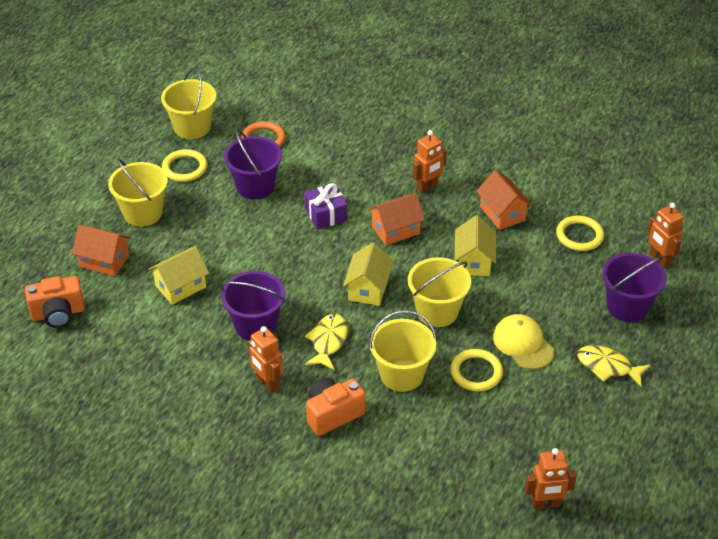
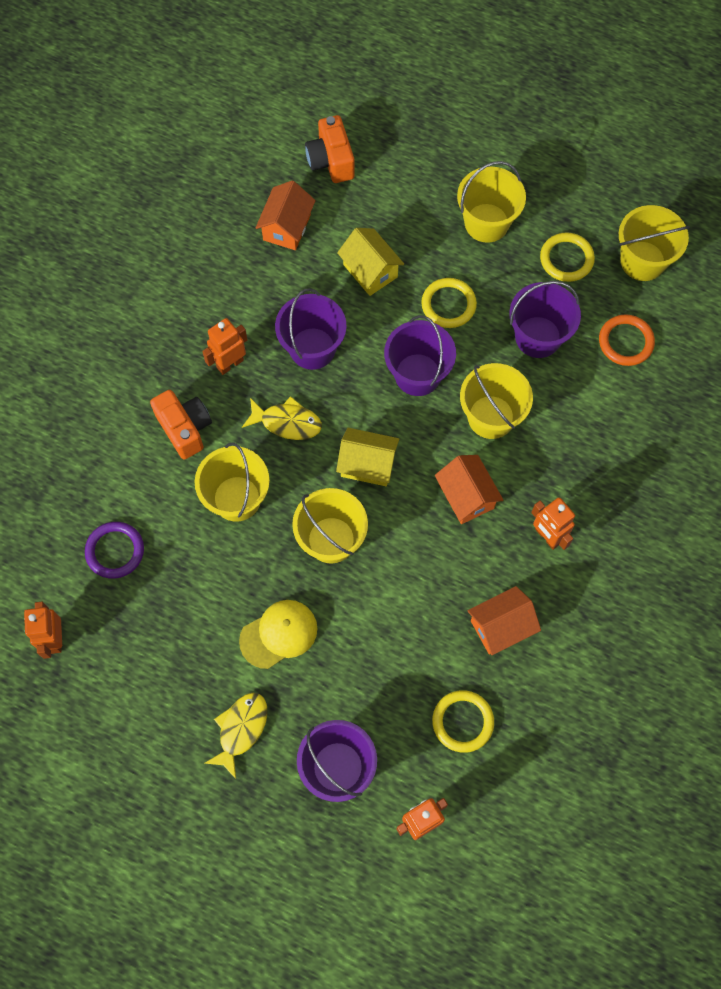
camera: 90 degrees right, 25 degrees up
orange house [72,225,131,276] -> orange house moved to [256,181,316,250]
purple gift [304,183,348,230] -> yellow bucket [460,363,533,439]
yellow ring [450,349,503,391] -> yellow ring moved to [421,278,477,328]
yellow house [455,215,496,276] -> none
none -> purple ring [85,522,144,579]
none -> purple bucket [384,315,456,396]

